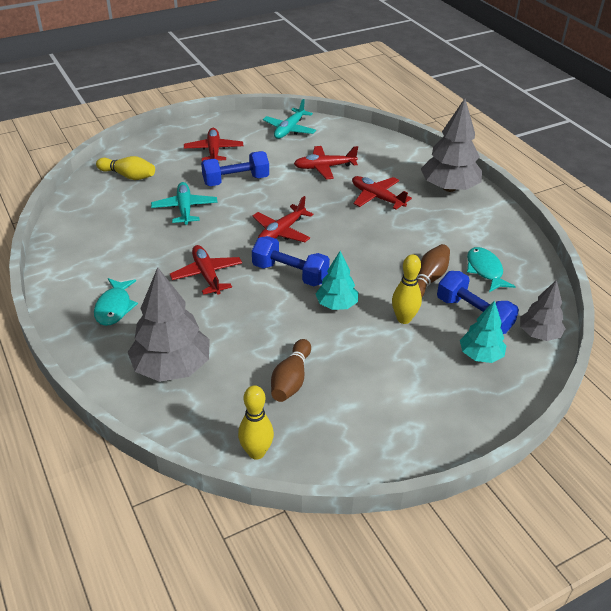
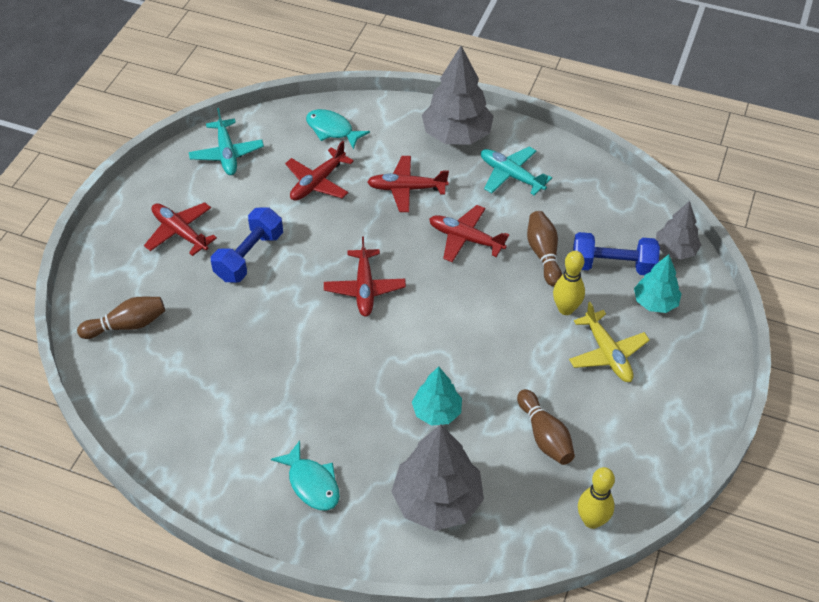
camera: 40 degrees left, 10 degrees up
yellow bowling pin [96,156,155,180] -> brown bowling pin [77,297,165,339]
turquoise plane [151,182,218,225] -> turquoise plane moved to [481,147,552,196]
red plane [170,245,242,295] -> red plane moved to [429,205,509,262]
blue dumbbell [252,236,330,286] -> none
turquoise tree [316,251,358,310] -> turquoise tree moved to [412,366,462,426]
turquoise fish [467,247,516,292] -> turquoise fish moved to [306,109,370,149]
none -> yellow plane [569,302,650,382]

